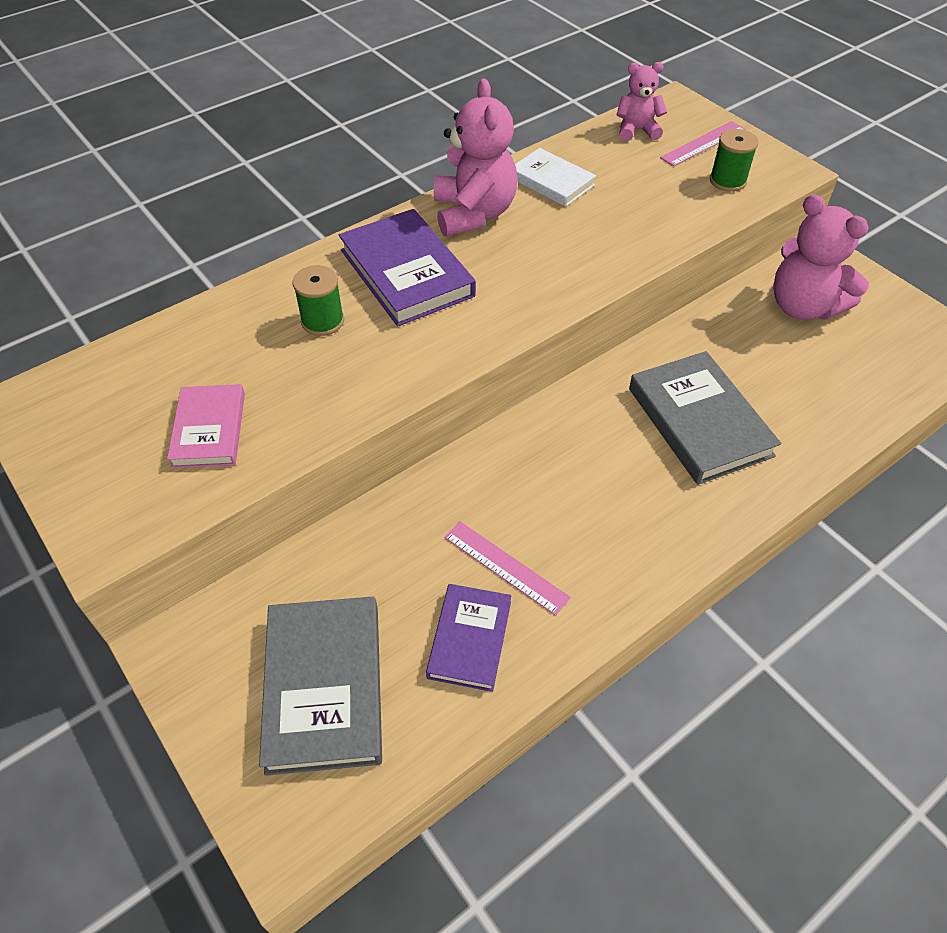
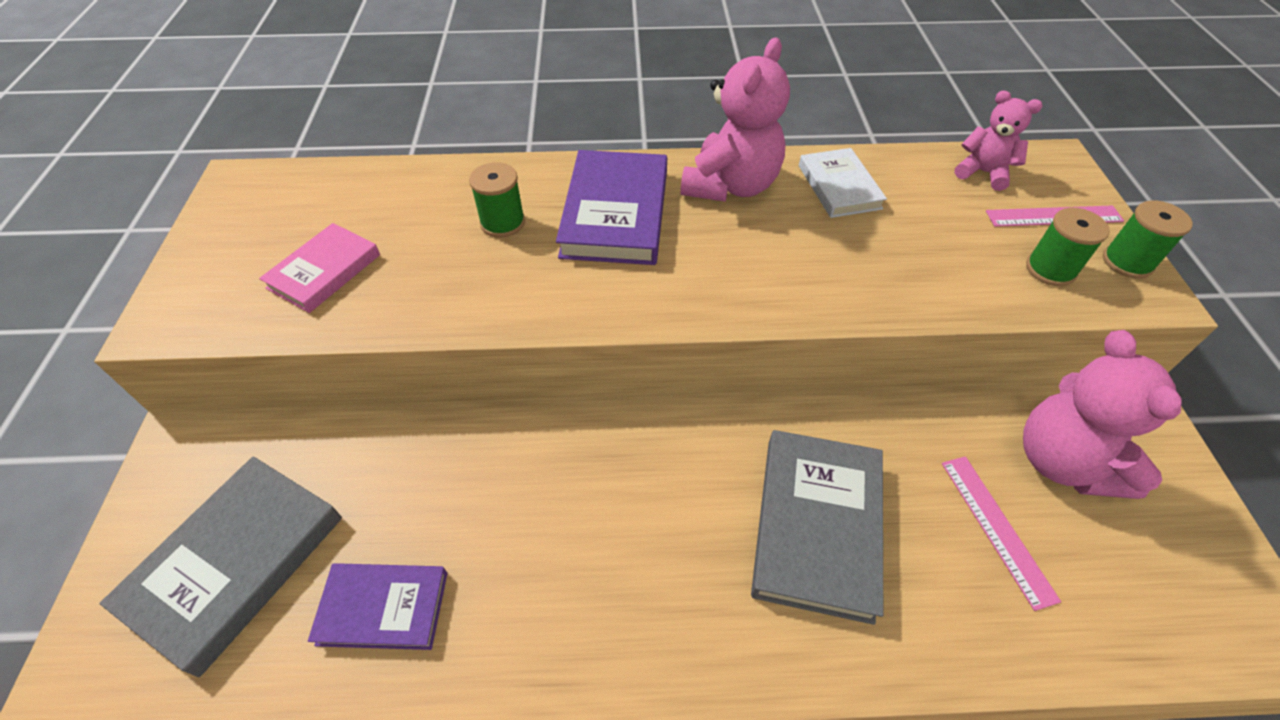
camera: 35 degrees right, 0 degrees up
purple book [426,584,511,692] -> purple book turned 45 degrees clockwise [308,563,448,650]
pink ruler [444,521,571,616] -> pink ruler moved to [942,456,1061,611]
none -> green spool [1103,200,1193,279]

